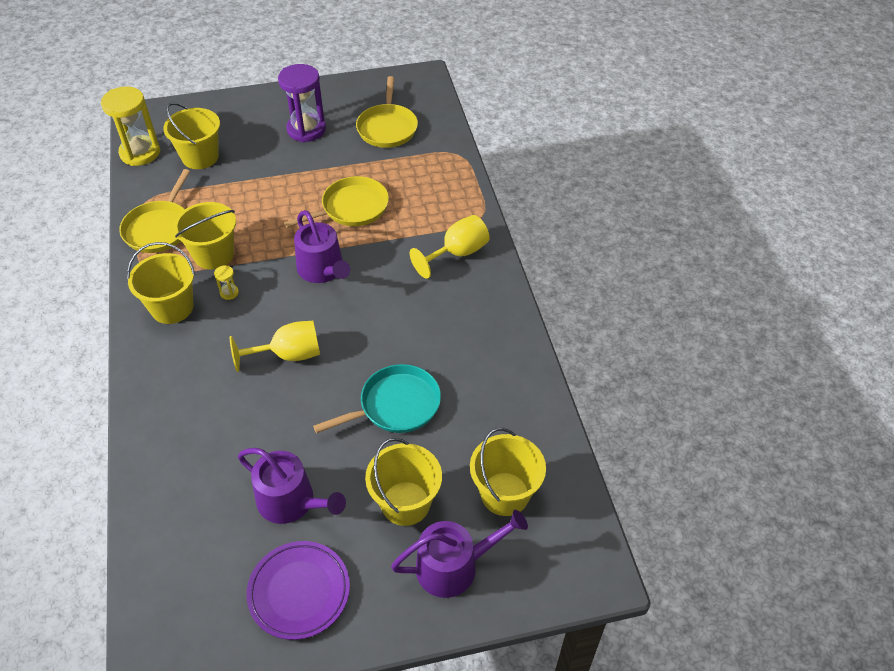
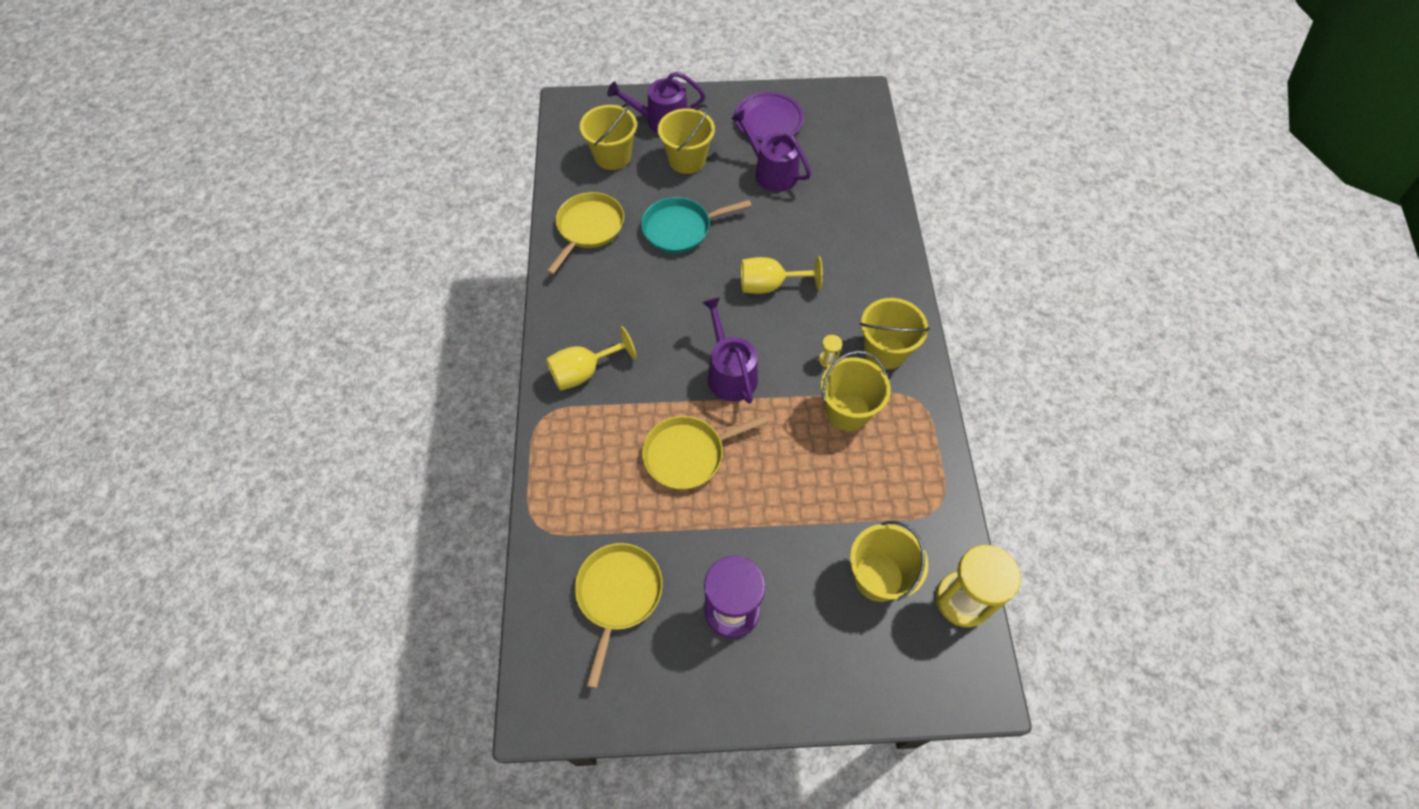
camera: 170 degrees left, 10 degrees up
yellow pan [119,169,190,253] -> yellow pan moved to [547,192,624,275]

